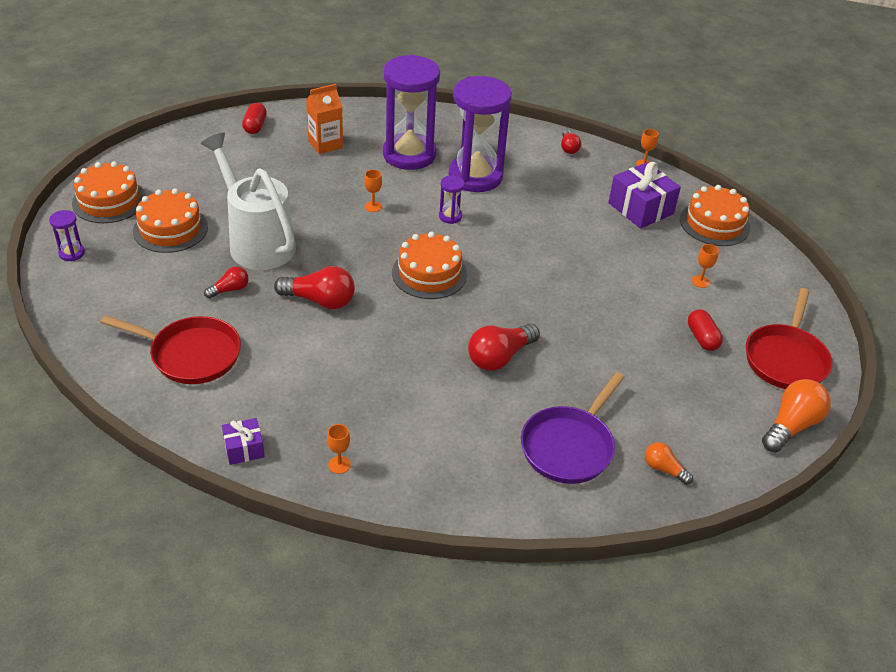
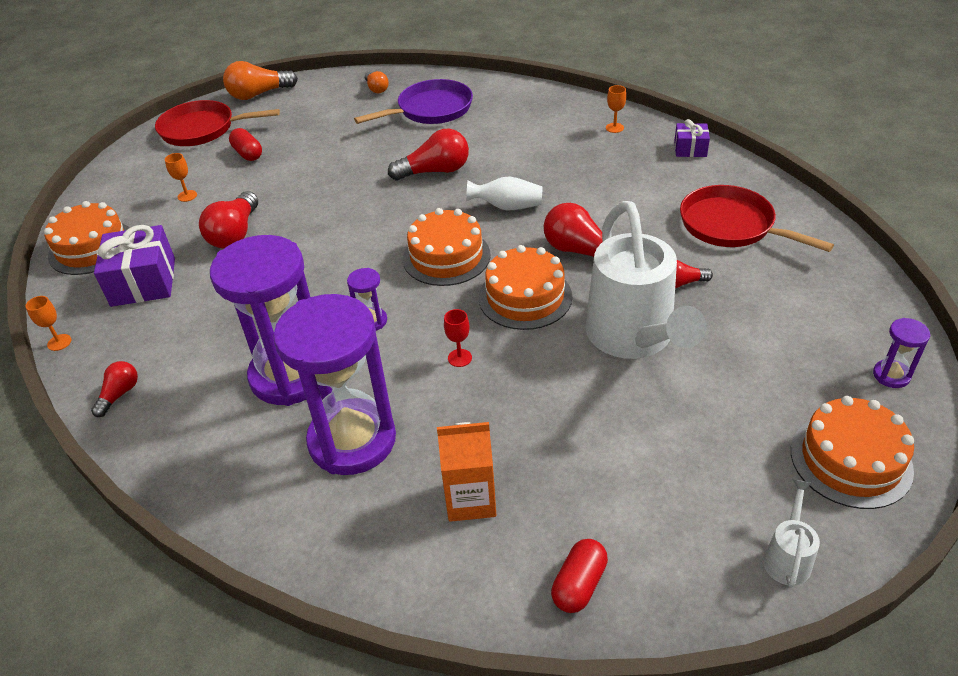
camera: 150 degrees left, 0 degrees up
orange cake [133,188,208,253] -> orange cake moved to [479,245,572,330]
orange goblet [364,170,382,212] -> red goblet [444,309,472,367]
red capsule [688,309,723,351] -> red capsule turned 45 degrees counterclockwise [229,128,262,161]
red pan [746,288,833,389] -> red pan turned 135 degrees counterclockwise [155,100,280,146]
none -> red light bulb [199,191,258,248]
none -> white vase [466,176,542,210]
none -> white watering can [763,479,820,588]

